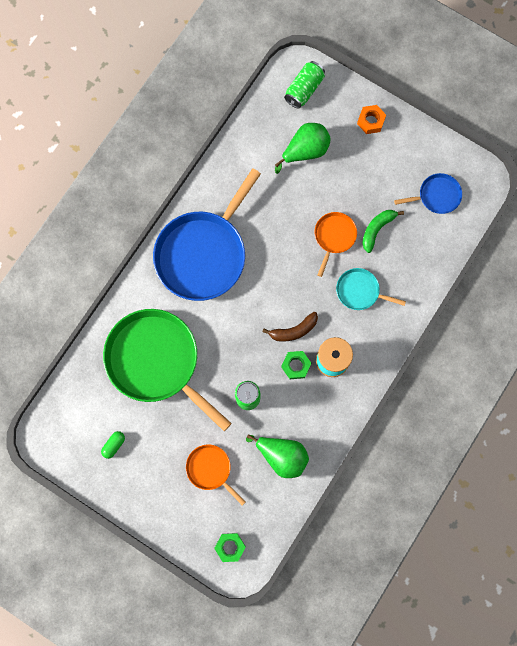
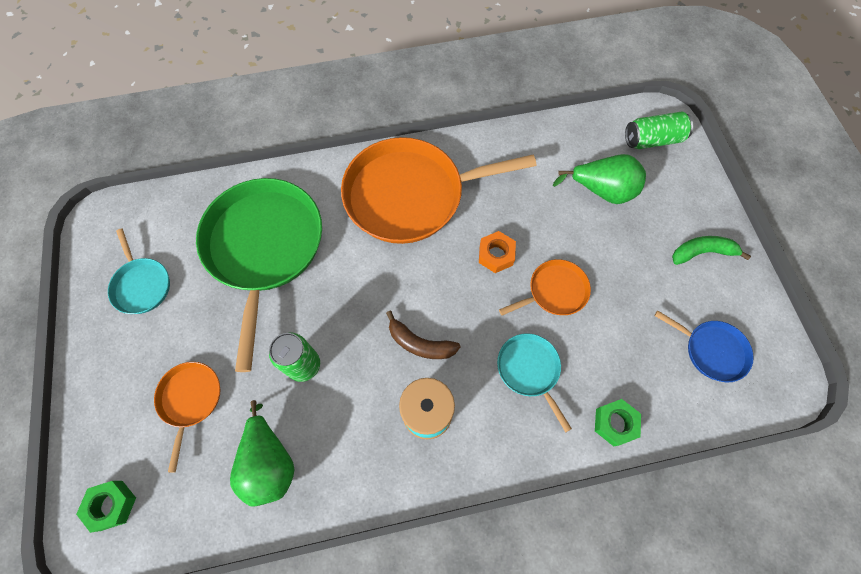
camera: 45 degrees right, 10 degrees down
green capsule [101,431,125,459] -> turquoise pan [108,228,170,314]
blue pan [153,168,261,301] -> orange pan [341,137,537,244]
green nut [281,351,311,379] -> green nut moved to [595,399,641,446]
orange nut [357,105,386,134] -> orange nut moved to [479,231,516,273]
green banana [362,210,404,253] -> green banana moved to [672,236,751,265]

